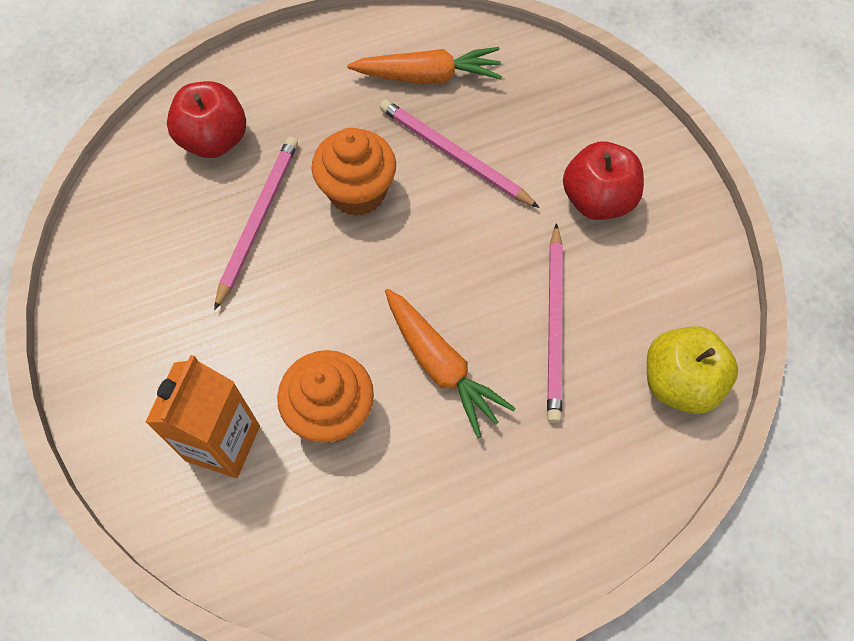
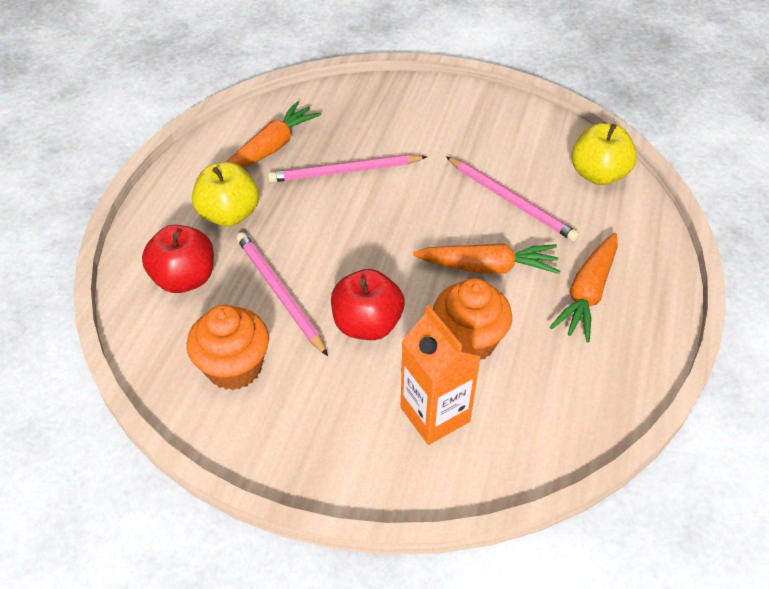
camera: 50 degrees left, 15 degrees down
orange cupcake [312,128,396,216] -> orange cupcake moved to [187,305,269,390]
red apple [563,141,644,220] -> red apple moved to [331,269,404,340]
none -> yellow apple [192,162,259,227]
none -> orange carrot [550,233,618,343]

